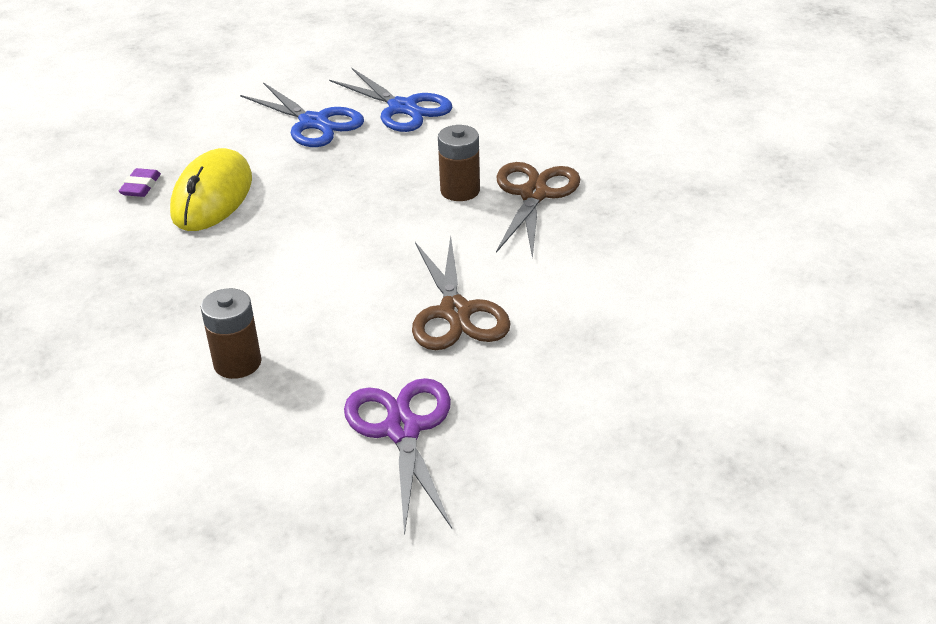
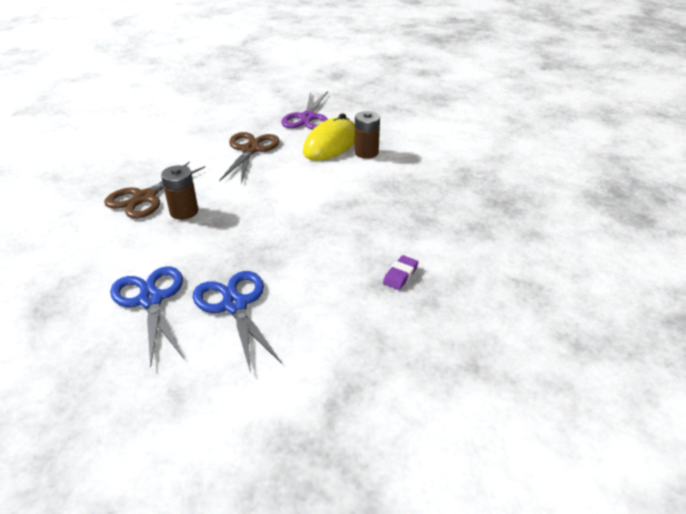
camera: 160 degrees left, 0 degrees up
yellow mouse [170,148,252,231] -> yellow mouse moved to [303,113,355,161]

